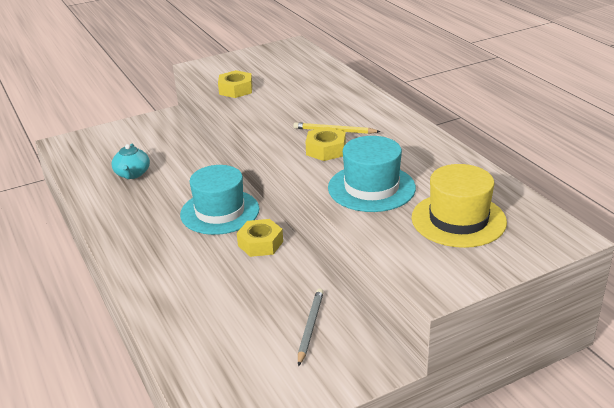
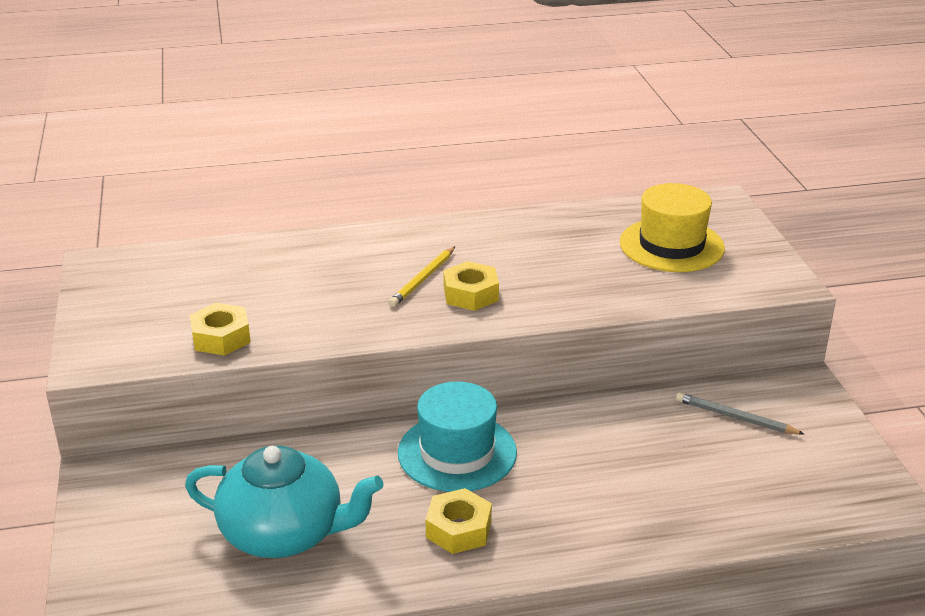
camera: 75 degrees left, 0 degrees up
turquoise teapot [112,144,150,179] -> turquoise teapot [185,445,384,558], size x1.86
yellow nut [237,219,283,257] -> yellow nut moved to [426,488,492,554]
turquoise hat [328,136,416,212] -> none

